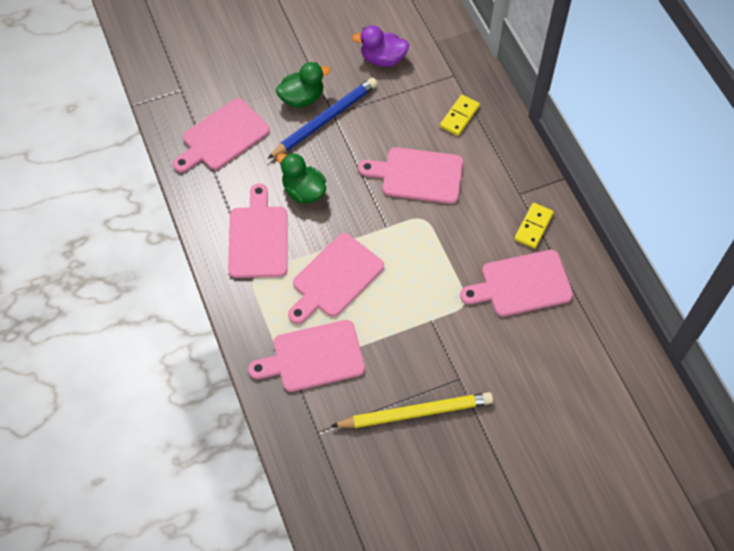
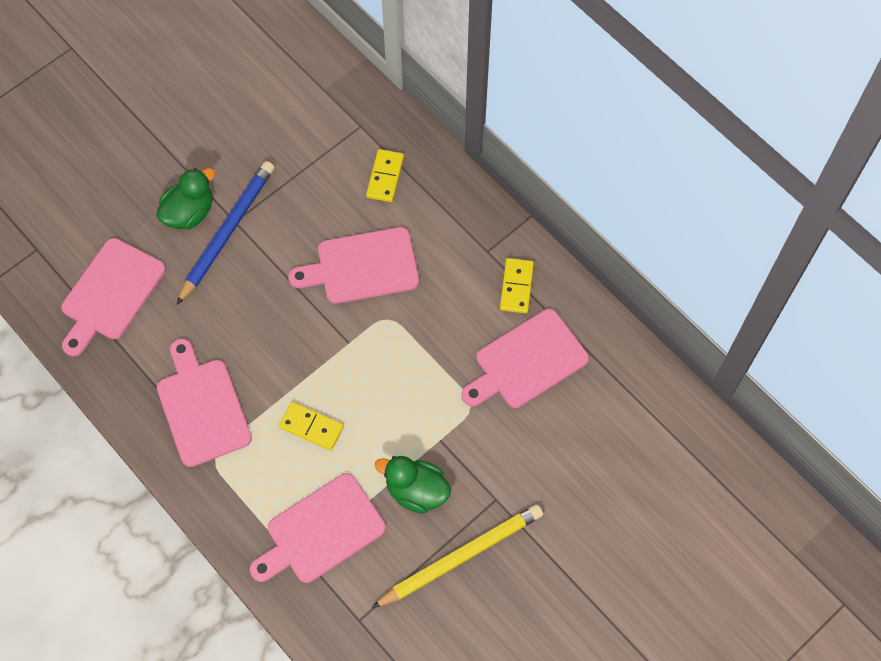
camera: 20 degrees left, 5 degrees up
green duck [277,153,326,204] -> green duck moved to [375,456,451,514]
pink cutting board [288,233,384,324] -> yellow domino [279,402,344,450]
purple duck [352,25,409,67] -> none

